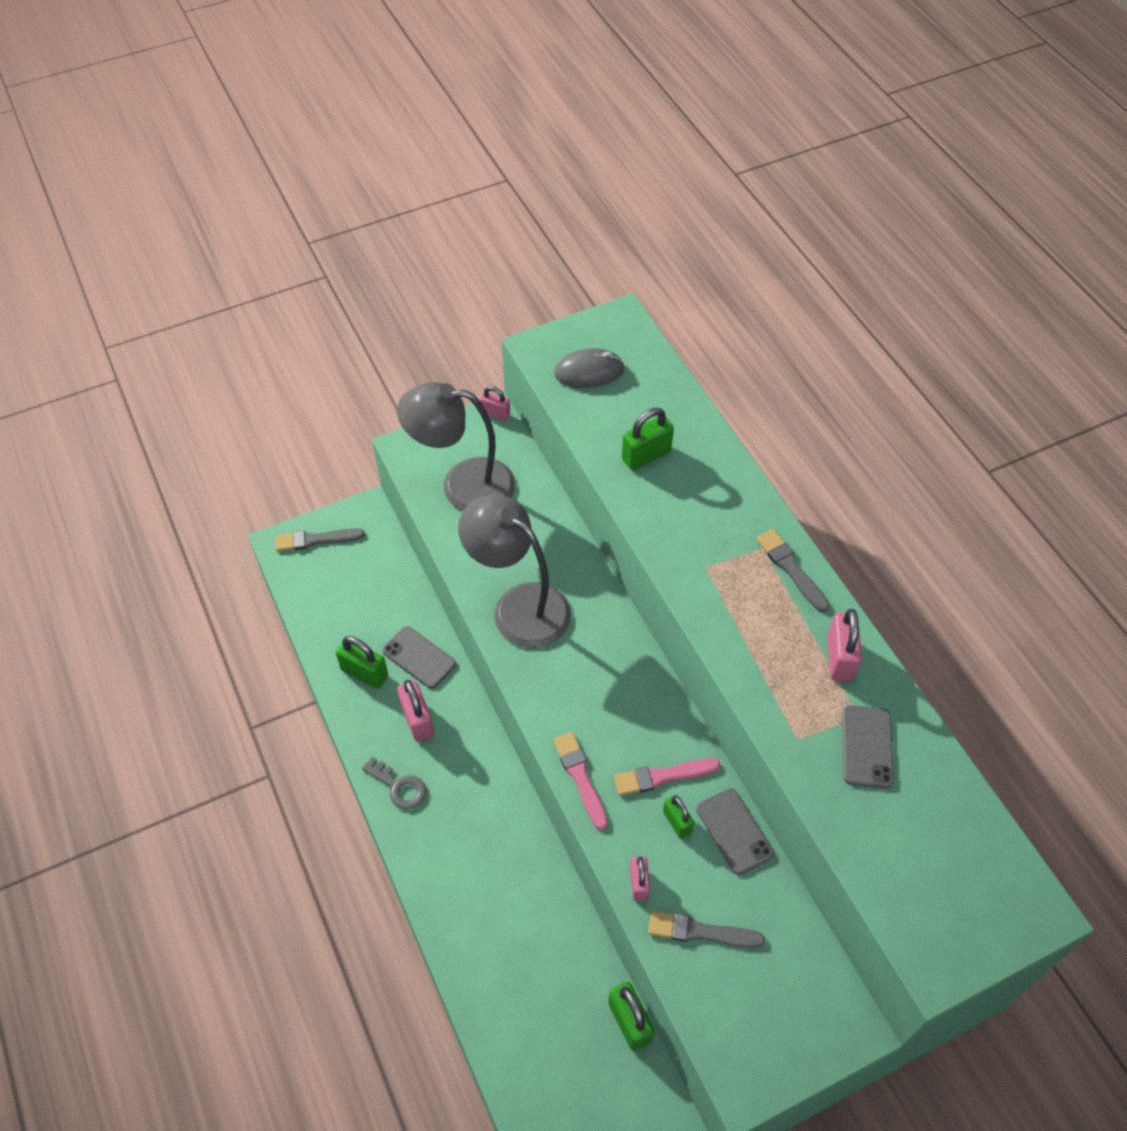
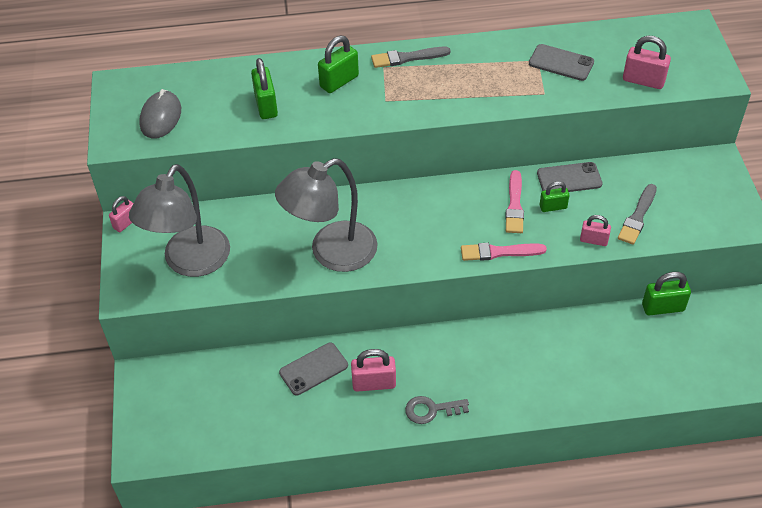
camera: 70 degrees left, 5 degrees down
grey brush [275,528,365,551] -> none
green padlock [336,636,388,688] -> green padlock moved to [318,36,359,93]
grey key [362,757,427,810] -> grey key turned 150 degrees counterclockwise [405,396,469,424]
pink padlock [827,609,862,681] -> pink padlock moved to [623,36,671,89]

